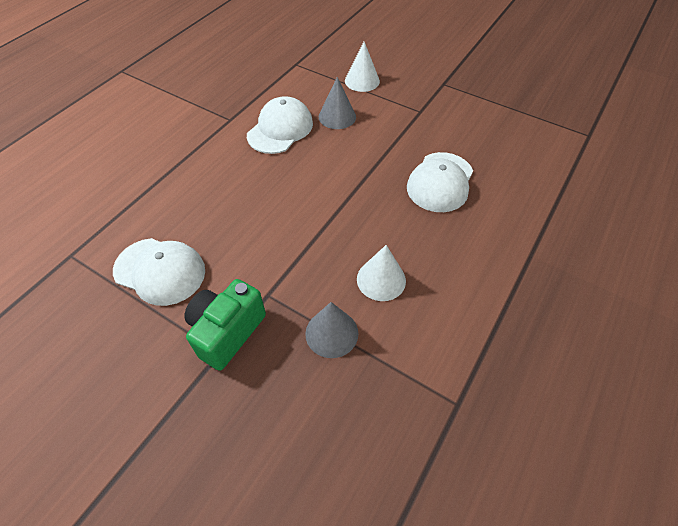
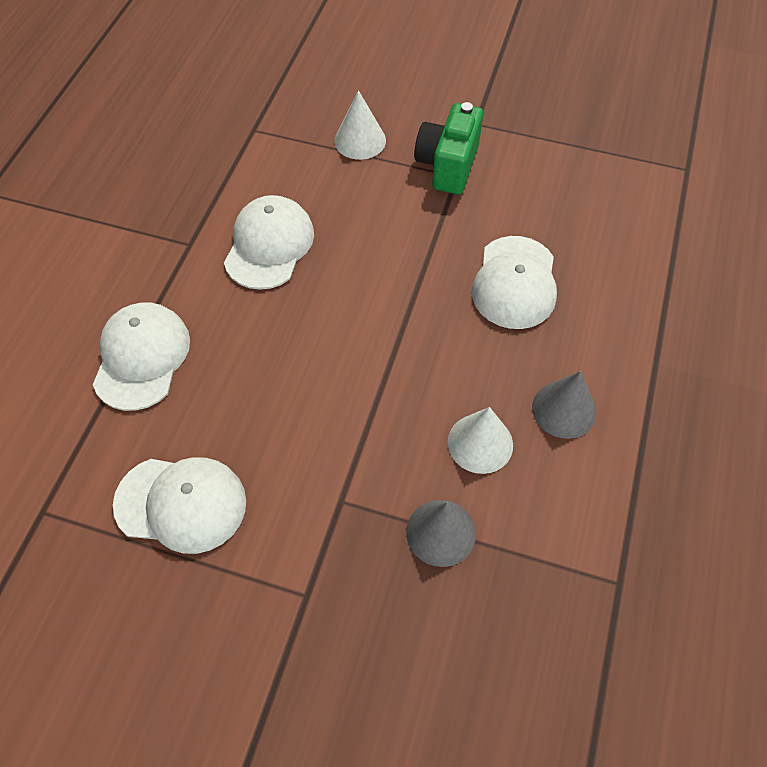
camera: 15 degrees left, 5 degrees up
green camera [184,279,266,371] -> green camera moved to [414,102,483,194]
grey cone [319,77,356,129] -> grey cone moved to [532,371,597,439]
none -> white cap [93,302,190,411]

